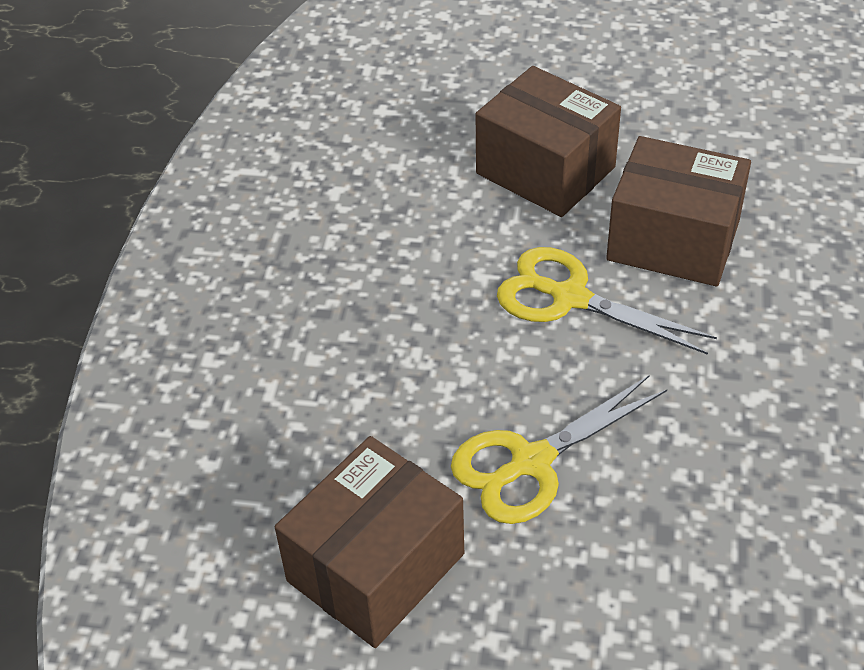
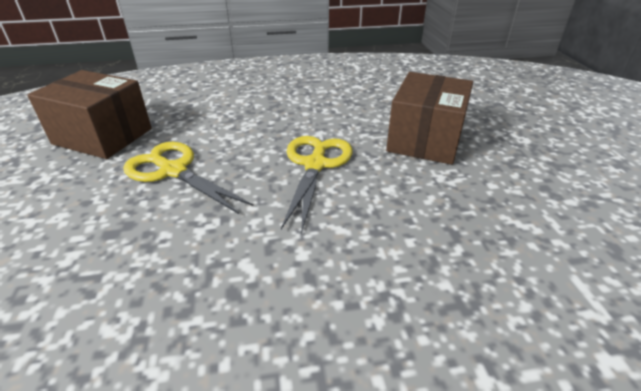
camera: 70 degrees right, 10 degrees down
brown box [606,136,751,286] -> none

